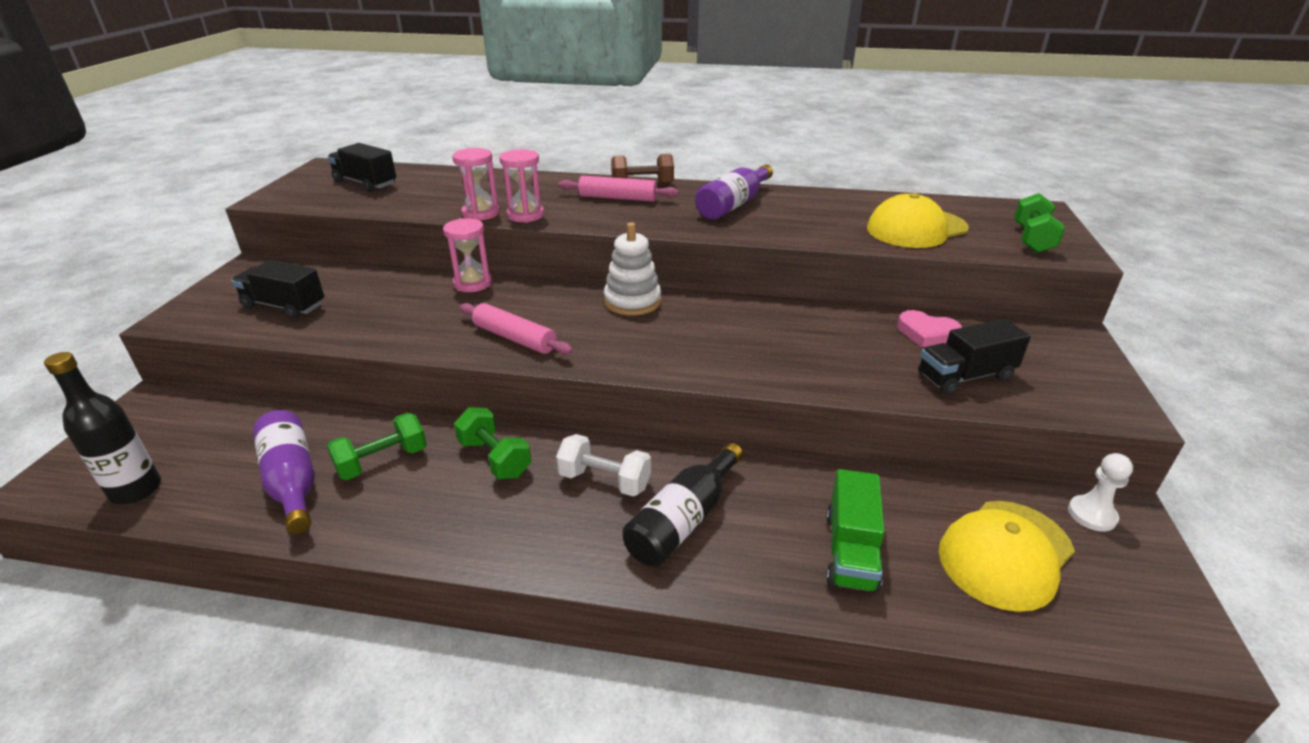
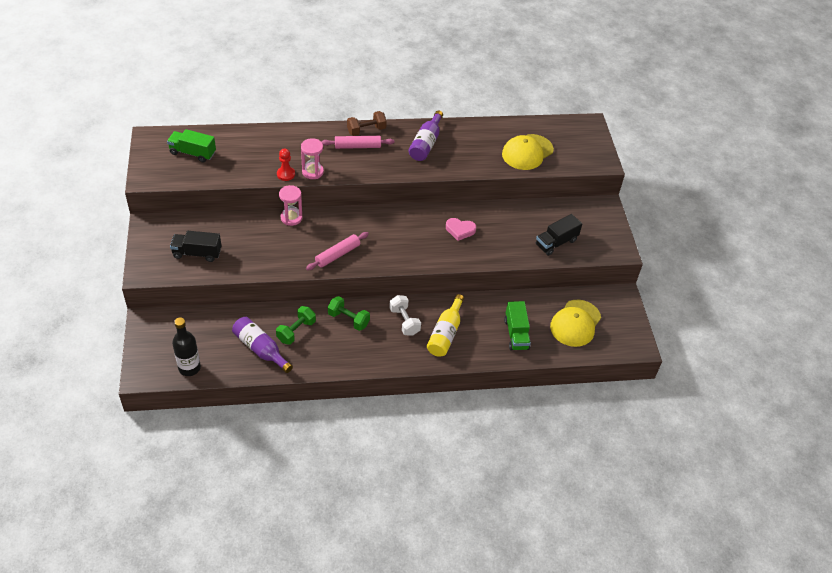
camera: 20 degrees left, 15 degrees up
black truck [327,143,396,192] -> green truck [167,129,216,163]
pink hourglass [452,148,499,220] -> red pawn [277,148,295,181]
pink rolling pin [460,303,573,355] -> pink rolling pin turned 60 degrees counterclockwise [306,232,369,270]
white dumbbell [556,434,651,497] -> white dumbbell turned 60 degrees clockwise [389,295,421,336]
white stacking toy [604,222,661,315] -> none
black bottle [622,443,743,566] -> yellow bottle [427,294,464,357]
pink heart [897,310,962,347] -> pink heart moved to [446,218,476,241]
green dumbbell [1014,193,1065,253] -> none
white pawn [1068,453,1133,532] -> none

